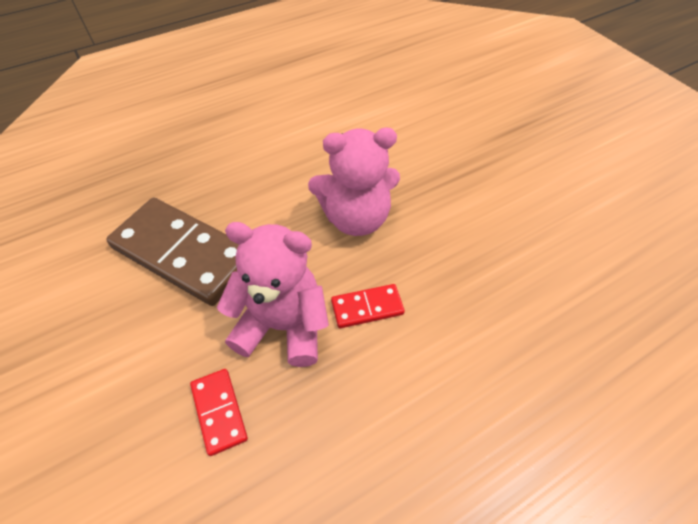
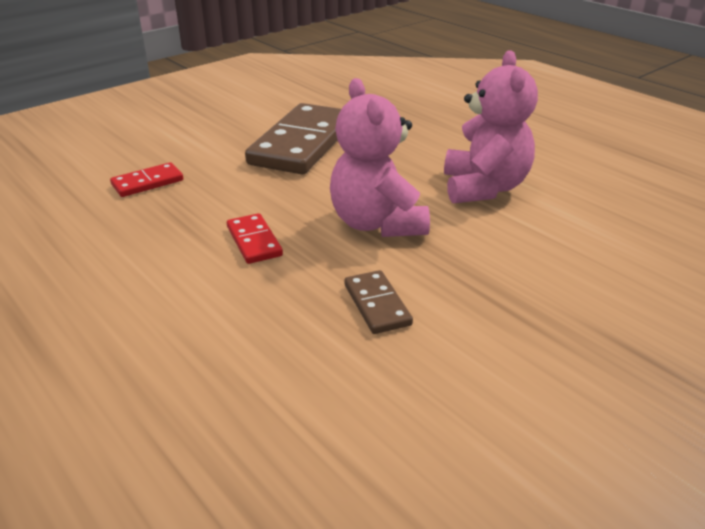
camera: 80 degrees right, 20 degrees down
pink teddy bear [217,222,329,367] -> pink teddy bear moved to [444,50,538,204]
none -> brown domino [344,270,413,334]

